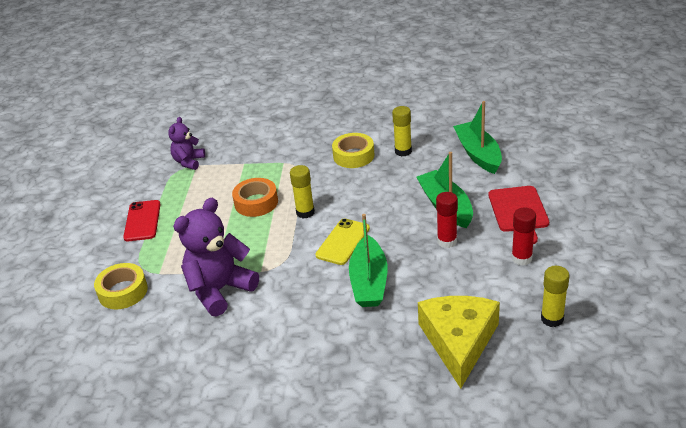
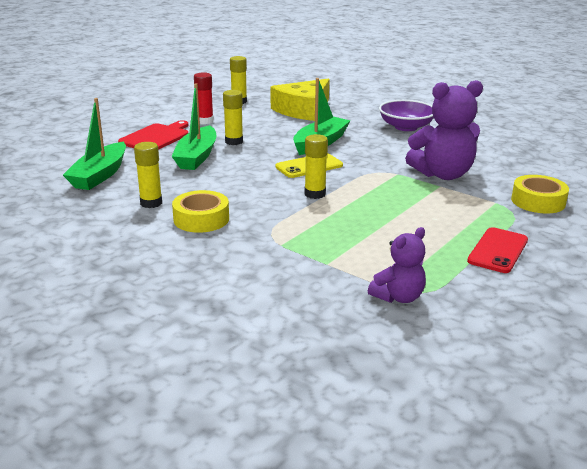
camera: 150 degrees left, 10 degrees down
orange tape [232,178,278,217] -> none
red glue stick [436,192,458,248] -> yellow glue stick [223,90,243,145]
none -> purple bowl [379,100,434,131]

